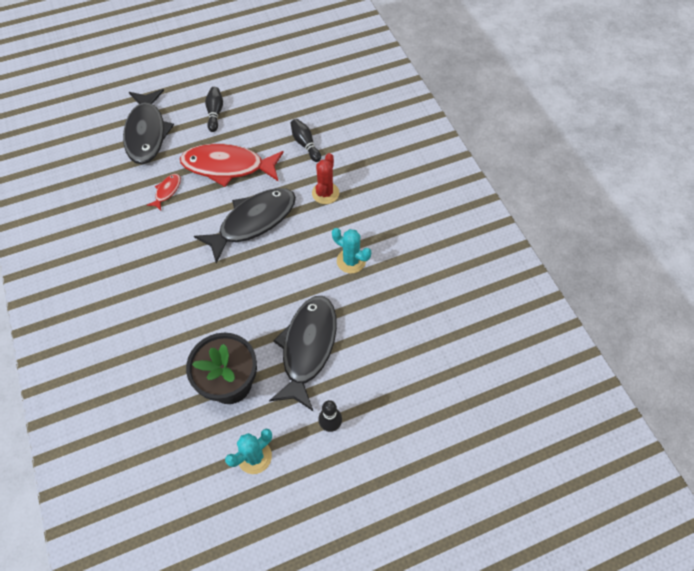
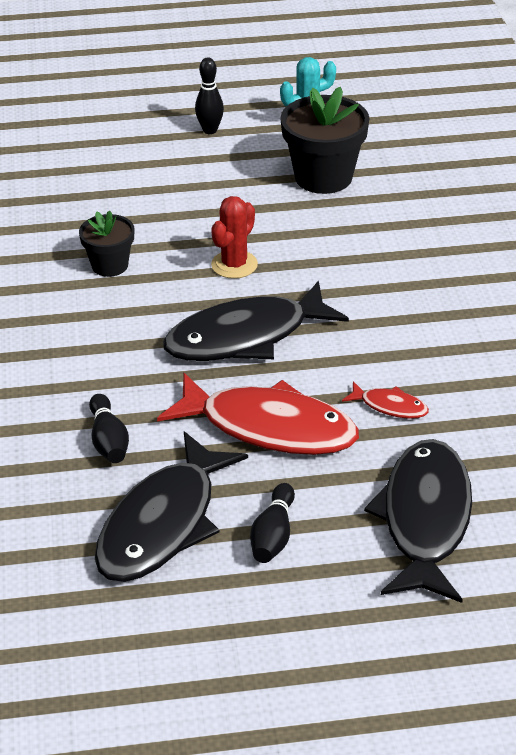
camera: 165 degrees left, 20 degrees down
red fish [147,174,181,211] -> red fish turned 105 degrees counterclockwise [342,381,429,419]
black fish [269,296,337,412] -> black fish moved to [95,431,248,582]
red cactus [312,153,339,204] -> red cactus moved to [211,196,258,279]
turquoise cactus [332,228,371,273] -> black flower pot [79,211,135,277]

